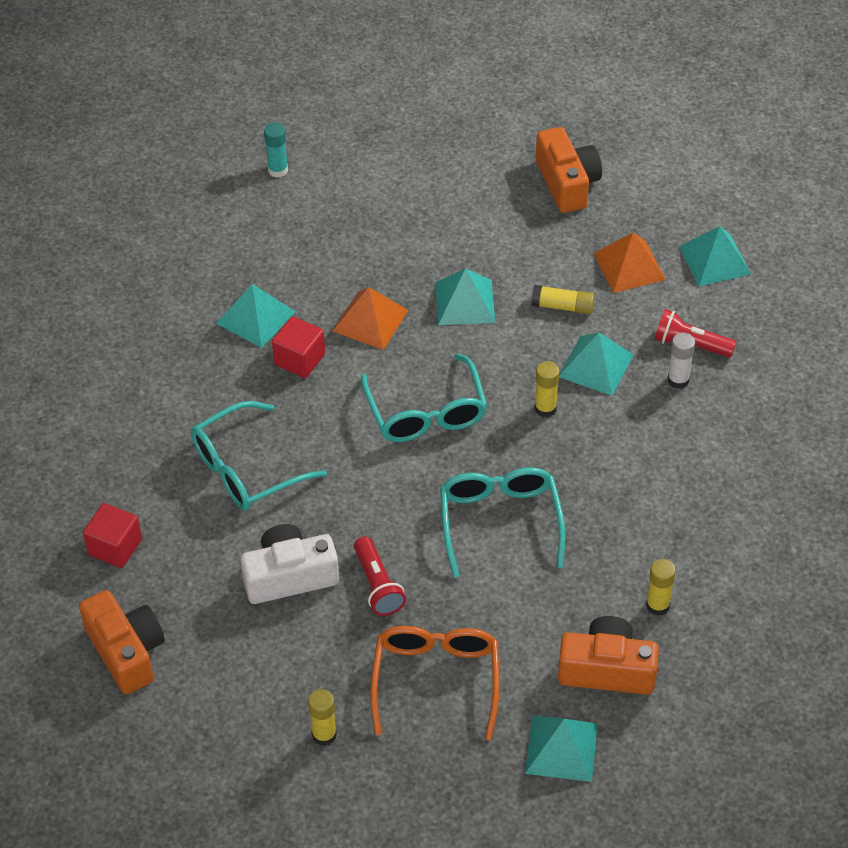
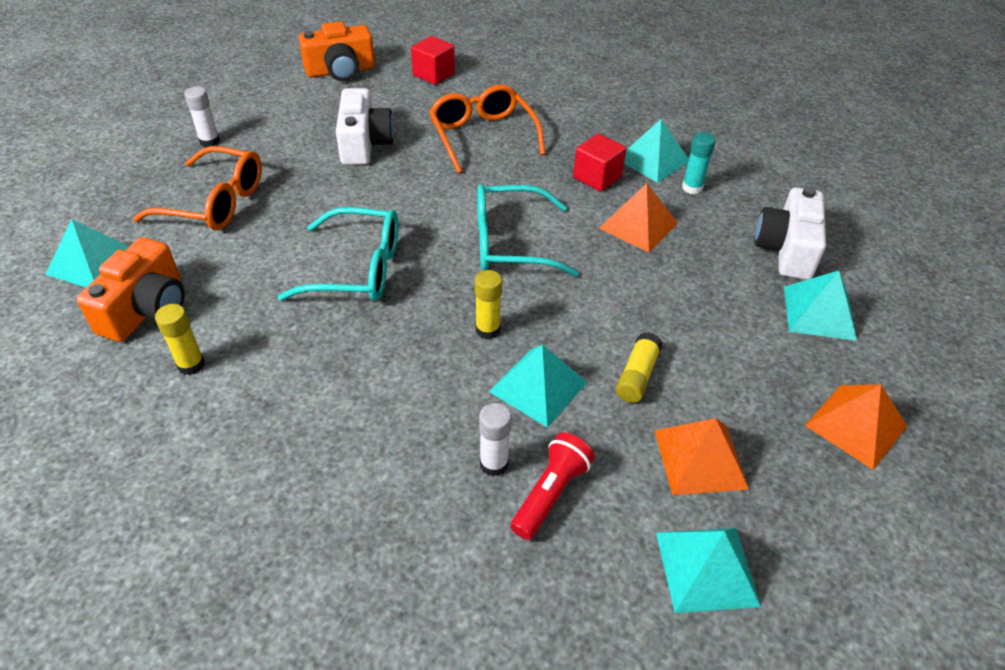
camera: 100 degrees right, 5 degrees down
turquoise glasses [191,401,327,511] -> orange glasses [429,85,545,173]
turquoise glue stick [264,123,288,178] -> turquoise glue stick moved to [682,132,716,194]
yellow glue stick [308,689,337,746] -> white glue stick [184,86,220,147]
red flashlight [354,537,406,616] -> none
turquoise pyramid [435,268,495,325] -> turquoise pyramid moved to [784,270,857,341]
orange camera [536,127,602,213] -> orange pyramid [805,384,907,470]
none -> white camera [754,187,826,280]

